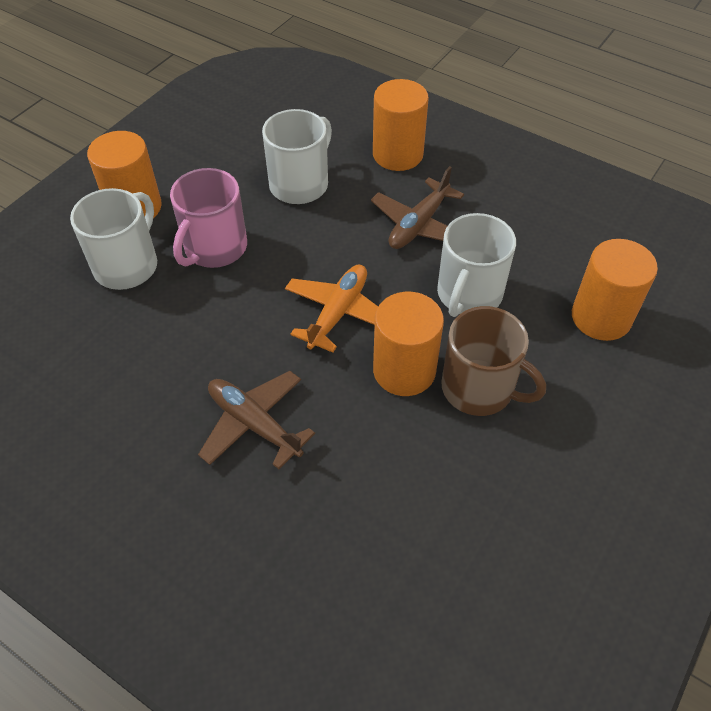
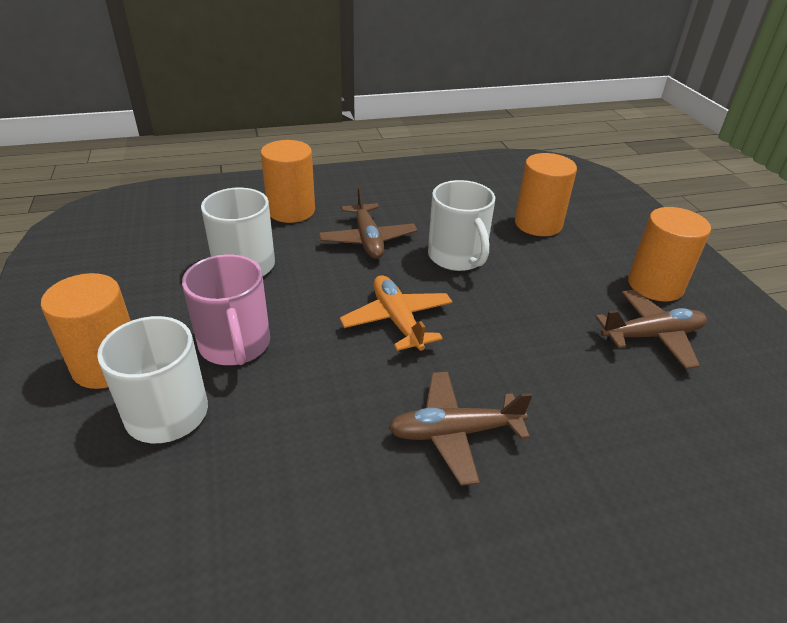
camera: 50 degrees left, 15 degrees down
orange cylinder [373,292,444,396] -> orange cylinder moved to [628,207,711,302]
brown mug [441,306,546,416] -> none
none -> brown plane [595,290,707,369]

